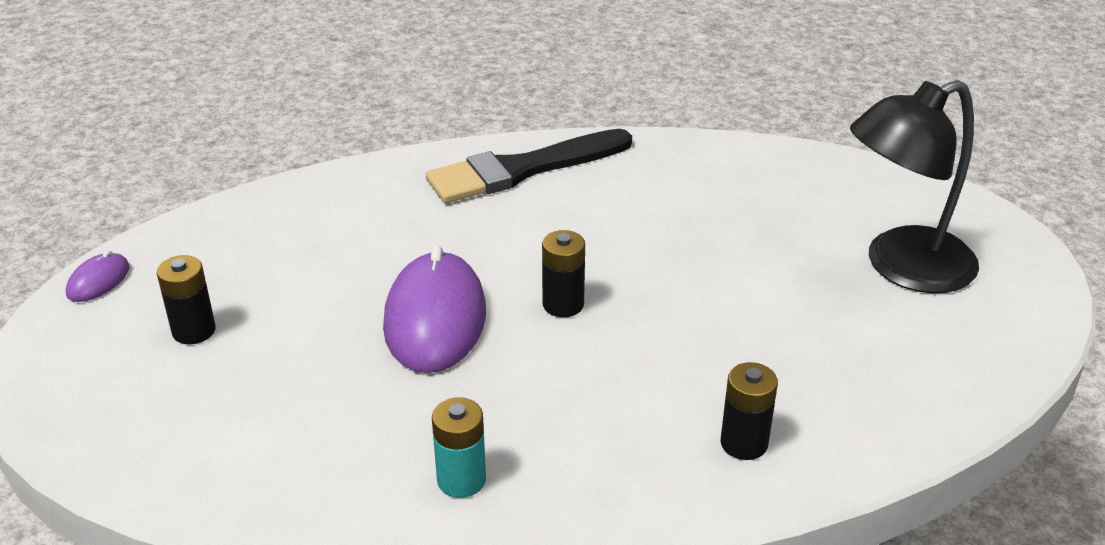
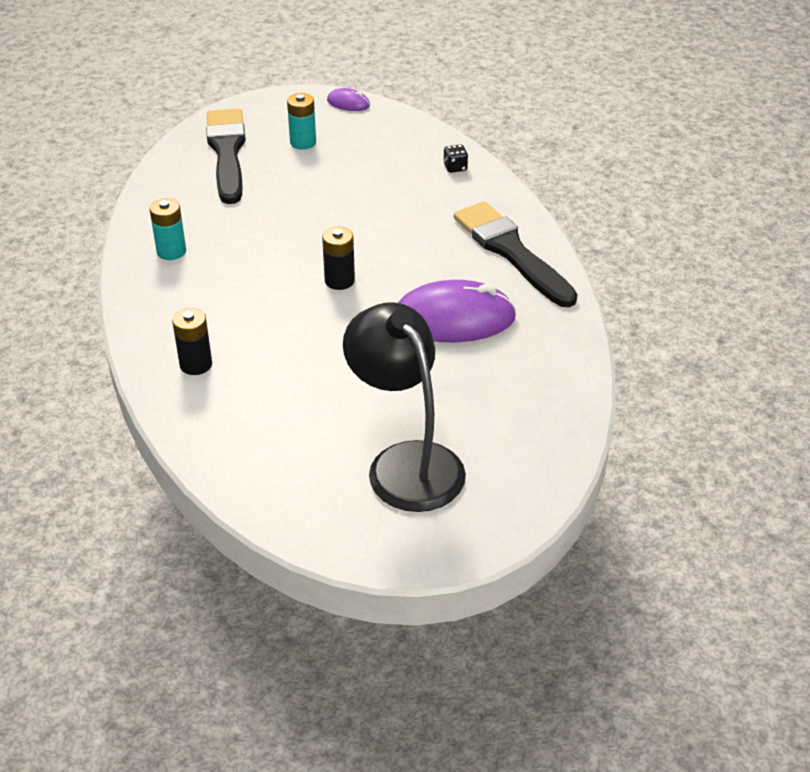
camera: 85 degrees right, 5 degrees up
black battery [157,255,216,344] -> turquoise battery [287,93,316,150]
purple mouse [383,245,486,373] -> purple mouse moved to [398,280,516,342]
none -> black brush [206,108,246,204]
none -> black dice [443,144,468,173]

